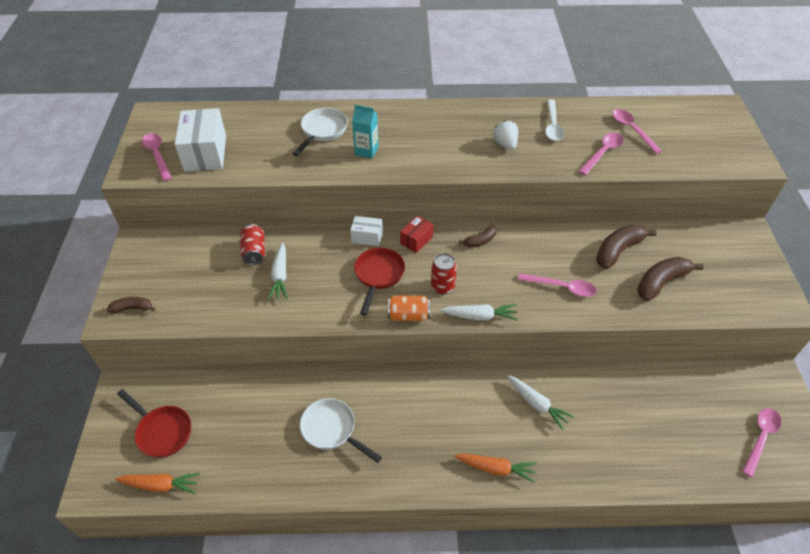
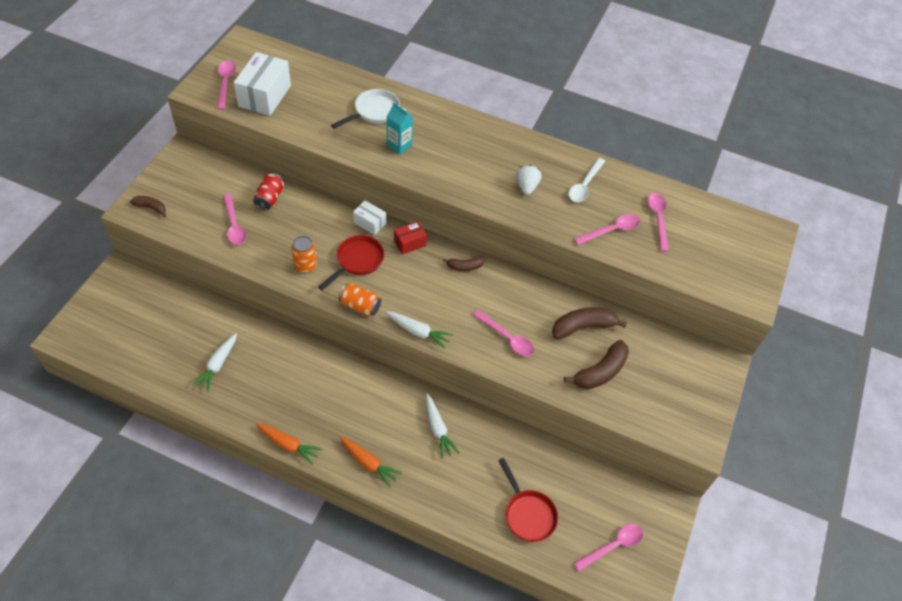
camera: 20 degrees right, 5 degrees up
orange carrot [115,473,200,494] -> orange carrot moved to [256,423,322,465]
red pan [117,389,192,458] -> red pan moved to [498,458,558,542]
white carrot [268,243,288,300] -> white carrot moved to [192,333,237,392]
white pan [300,398,382,463] -> none
red can [431,253,457,294] -> none
brown banana [637,257,704,301] -> brown banana turned 150 degrees clockwise [564,340,629,389]
none -> pink spoon [223,194,246,245]
none -> orange can [292,236,317,273]

